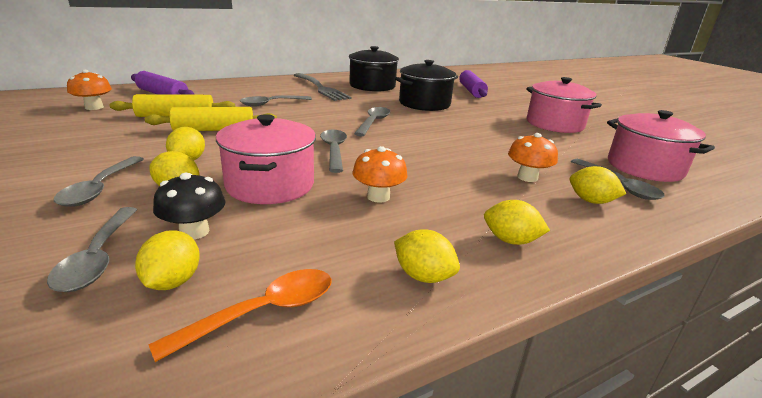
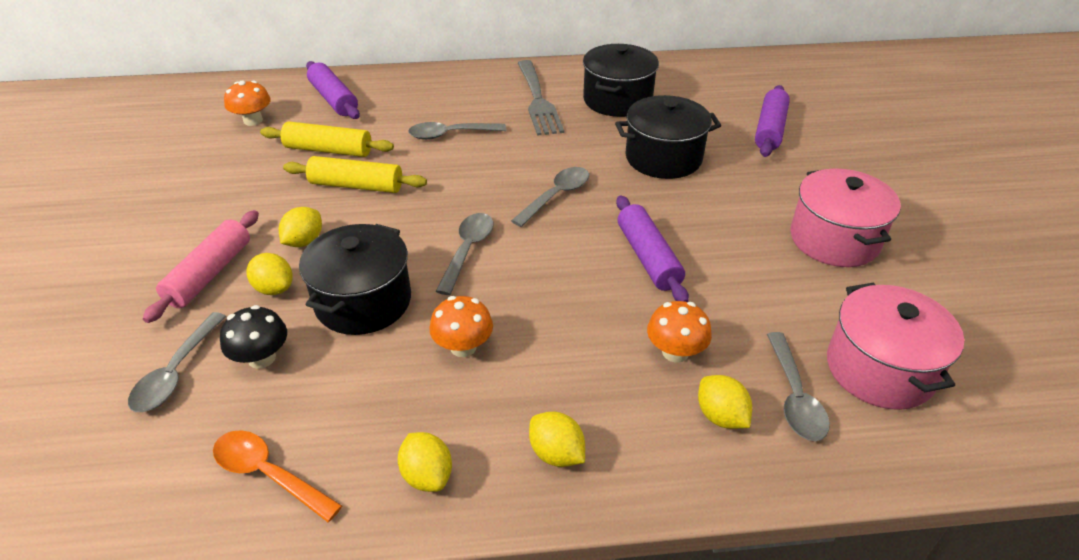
camera: 25 degrees right, 15 degrees up
grey spoon [54,156,144,207] -> pink rolling pin [143,210,259,323]
yellow lemon [135,230,200,290] -> none
orange spoon [148,269,332,362] -> orange spoon turned 135 degrees counterclockwise [213,430,342,522]
pink pot [216,114,316,204] -> black pot [299,224,411,335]
none -> purple rolling pin [616,196,689,302]

